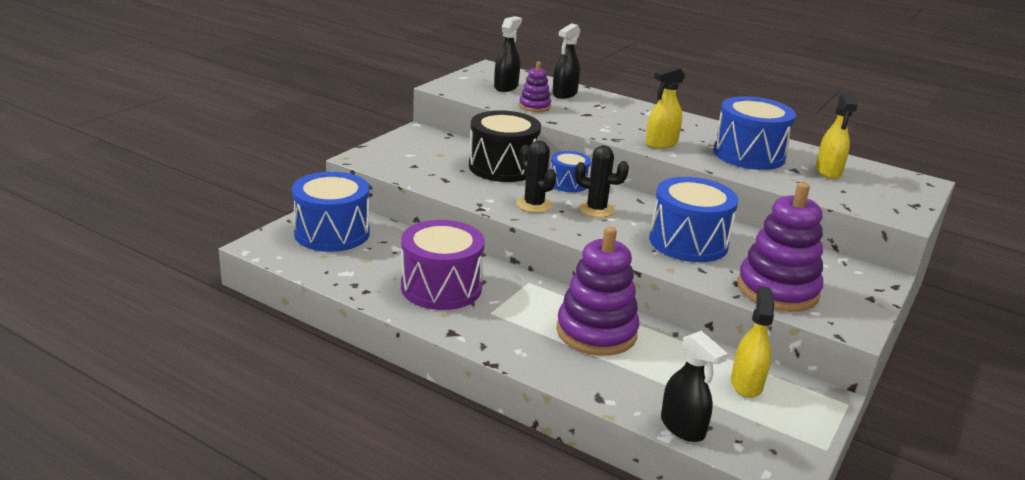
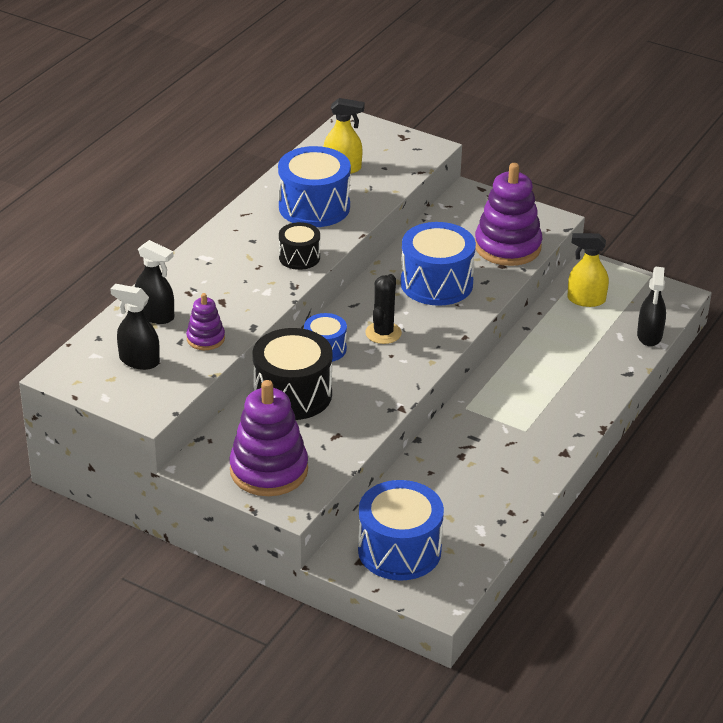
camera: 90 degrees left, 10 degrees up
purple drum [401,220,485,310] -> none
black cactus [516,140,556,213] -> none
purple stacking toy [556,227,639,356] -> purple stacking toy moved to [229,380,308,496]
yellow spray bottle [646,66,685,149] -> black drum [279,222,320,270]
black spray bottle [661,331,728,442] -> black spray bottle turned 135 degrees clockwise [637,267,666,346]

